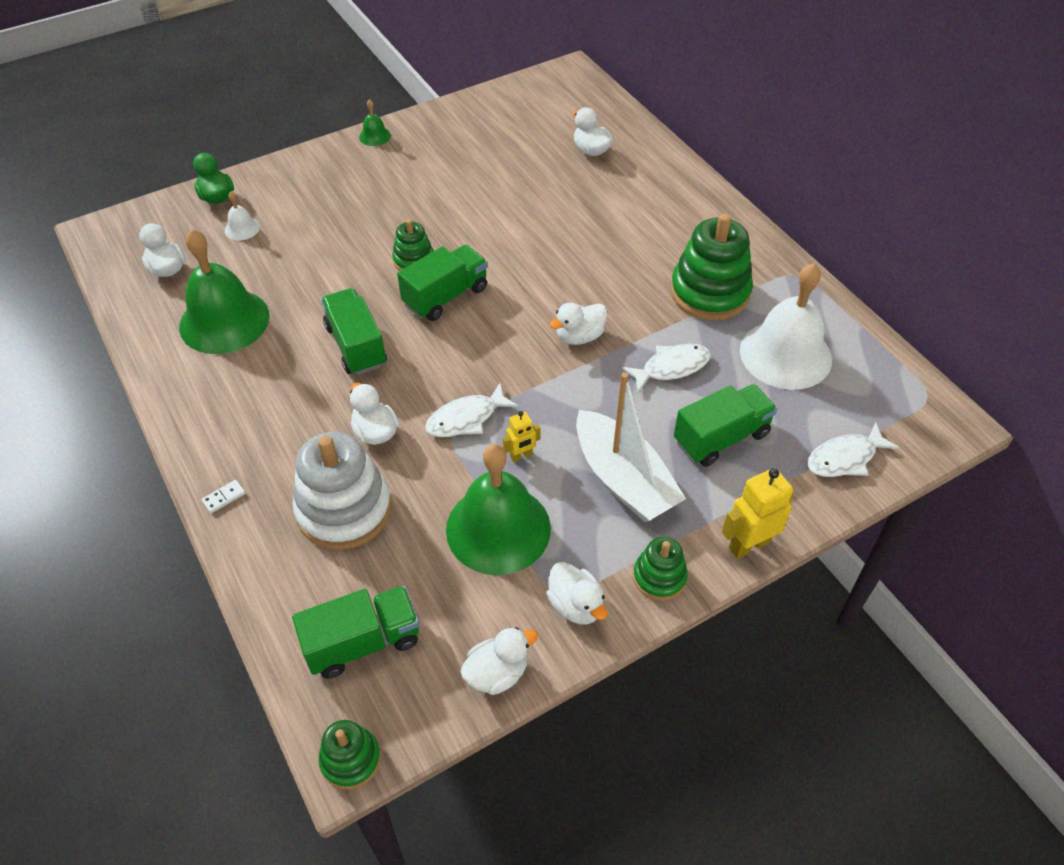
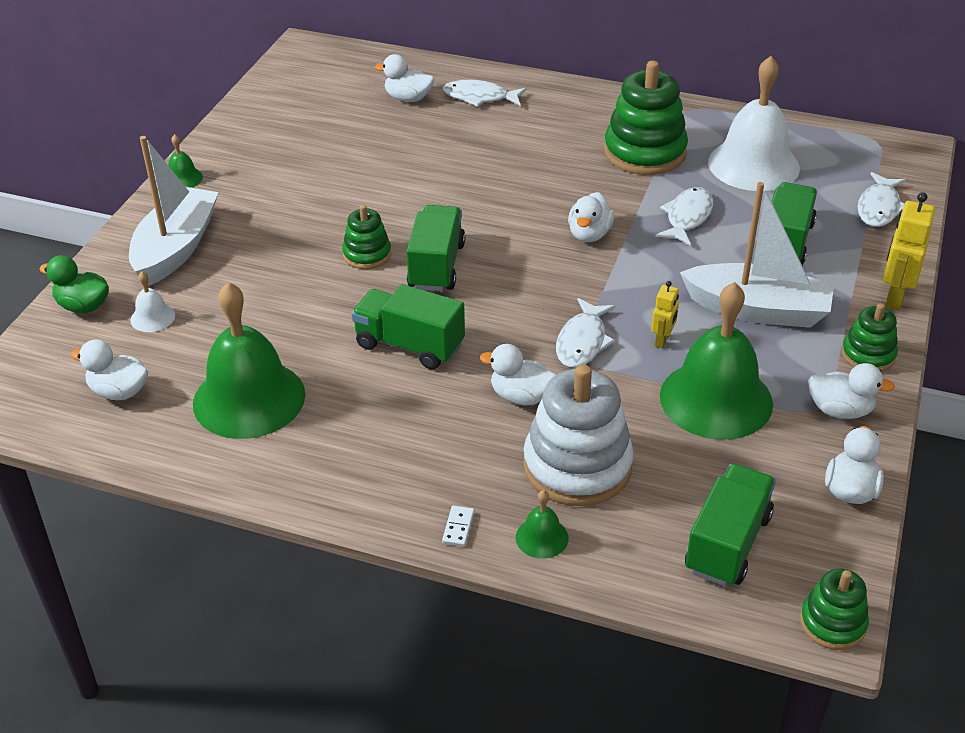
camera: 40 degrees left, 10 degrees down
none -> white boat [129,136,219,286]
none -> white fish [443,79,526,107]
none -> green bell [516,490,568,559]

